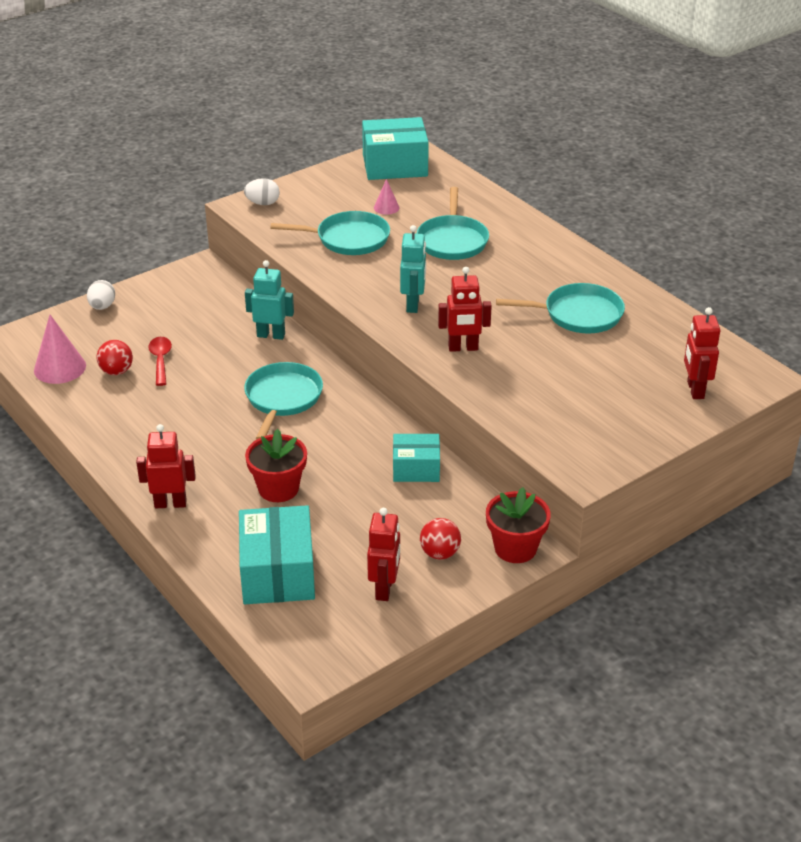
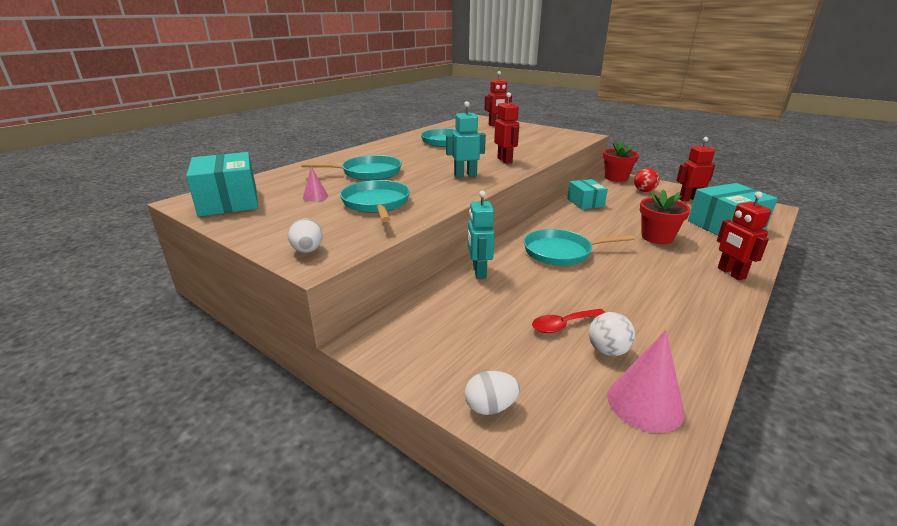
camera: 105 degrees left, 10 degrees down
red ball [96,340,133,375] -> white ball [589,312,635,356]

